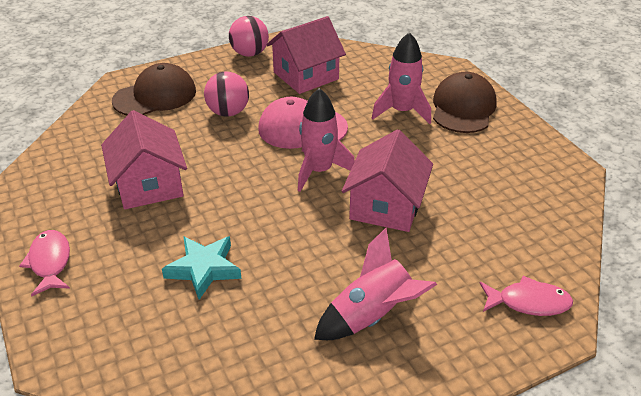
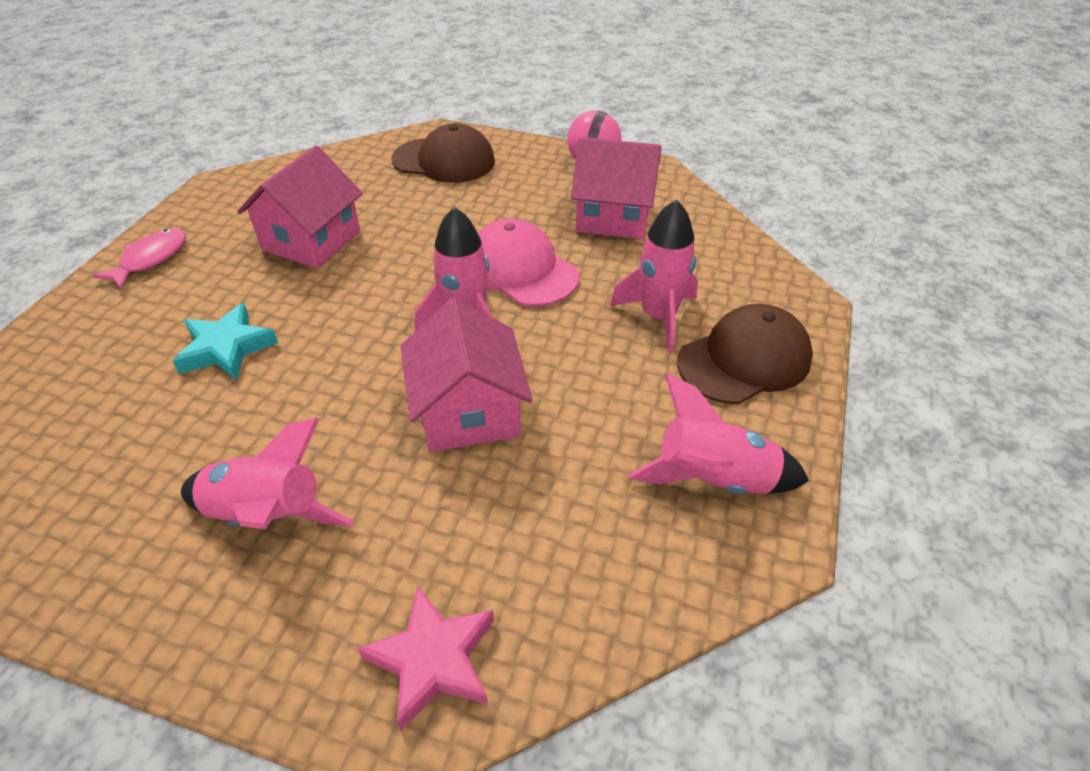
camera: 45 degrees right, 5 degrees up
pink ball [204,71,249,117] -> none
pink house [342,129,433,232] -> pink house turned 75 degrees counterclockwise [400,298,533,452]
pink fish [480,276,573,316] -> pink star [357,586,494,731]
none -> pink rocket [628,373,809,494]

